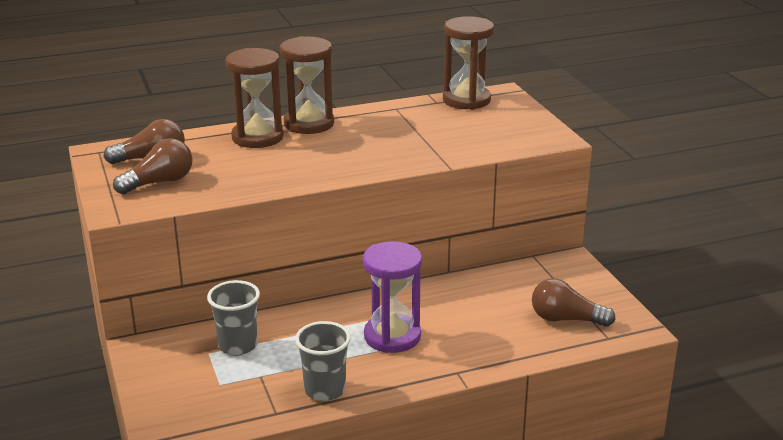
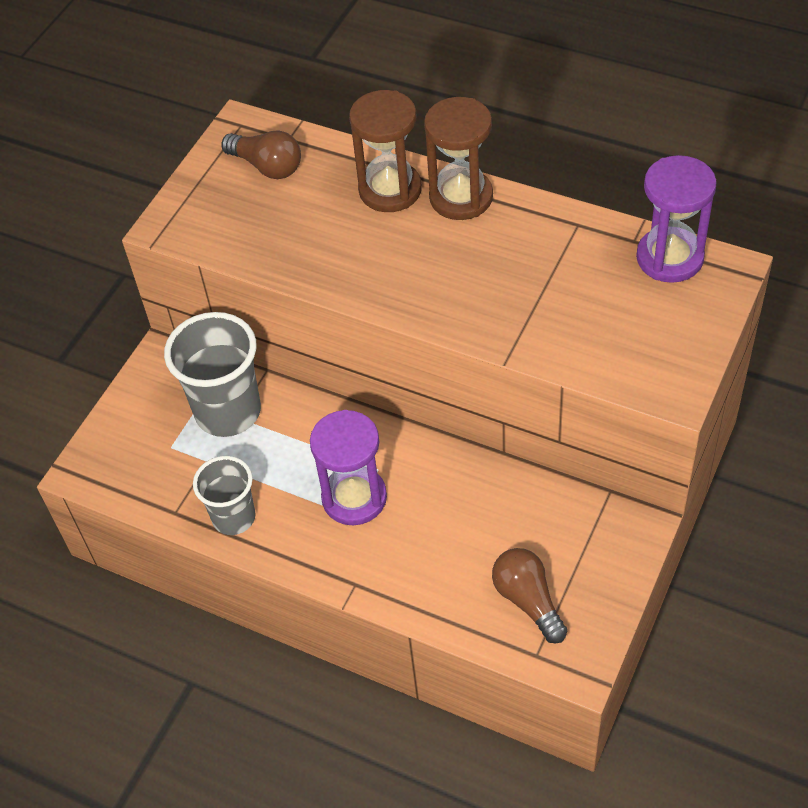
camera: 50 degrees right, 25 degrees up
brown light bulb [113,138,193,194] -> none
grey cup [207,280,260,356] -> grey cup [164,312,261,437], size x1.60
brown hourglass [443,16,494,110] -> purple hourglass [636,155,717,283]

